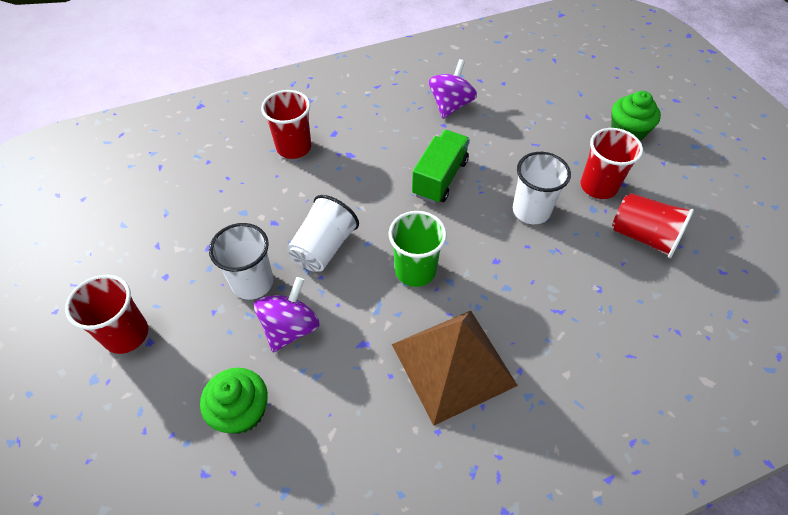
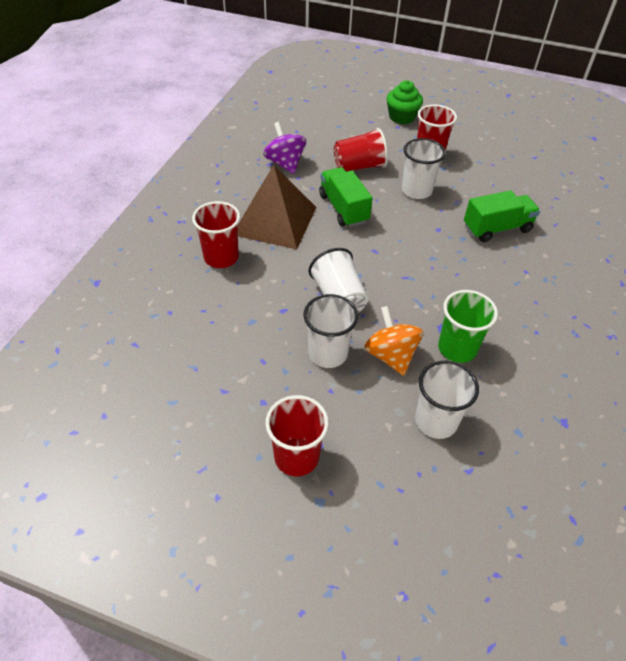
camera: 50 degrees left, 5 degrees down
green cupcake [200,368,268,434] -> white cup [415,361,479,439]
purple spinning top [254,277,320,352] -> orange spinning top [364,306,423,376]
green cup [389,211,447,287] -> green cup moved to [438,290,498,363]
brown pyramid [392,311,518,426] -> brown pyramid moved to [238,165,317,249]
red cup [612,193,694,258] -> red cup moved to [334,128,388,172]
none -> green truck [464,190,540,242]

